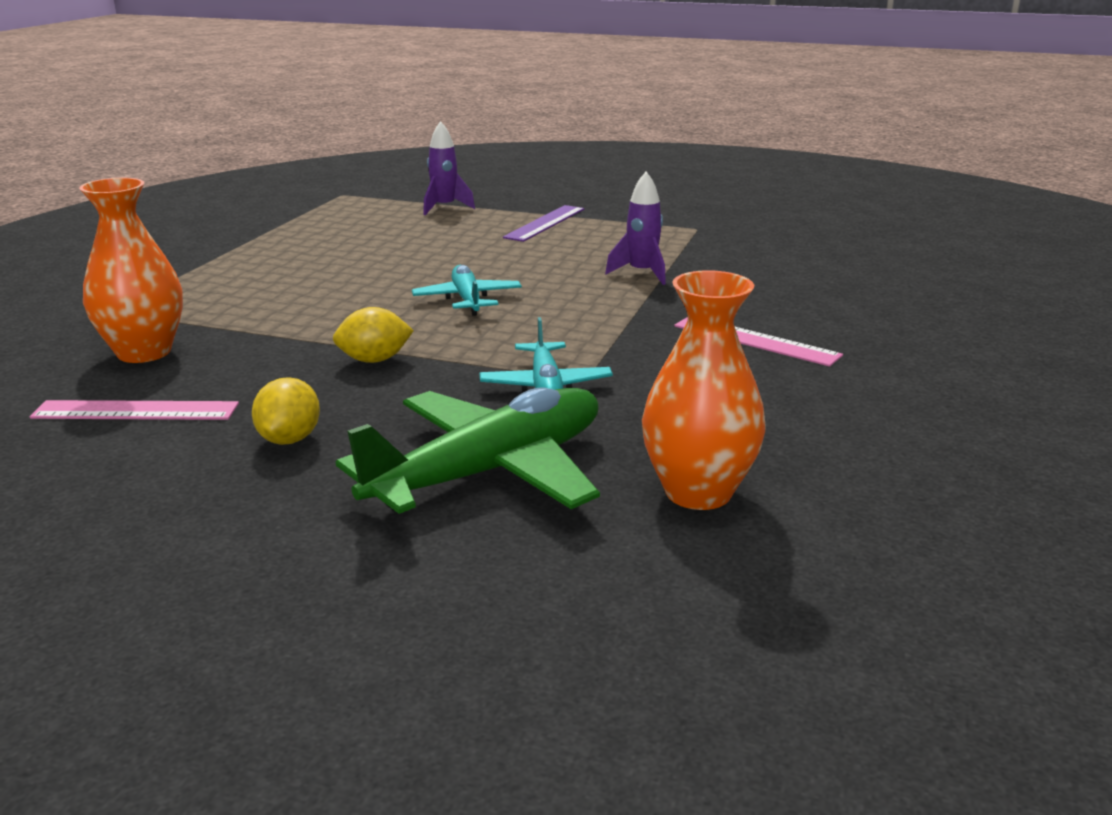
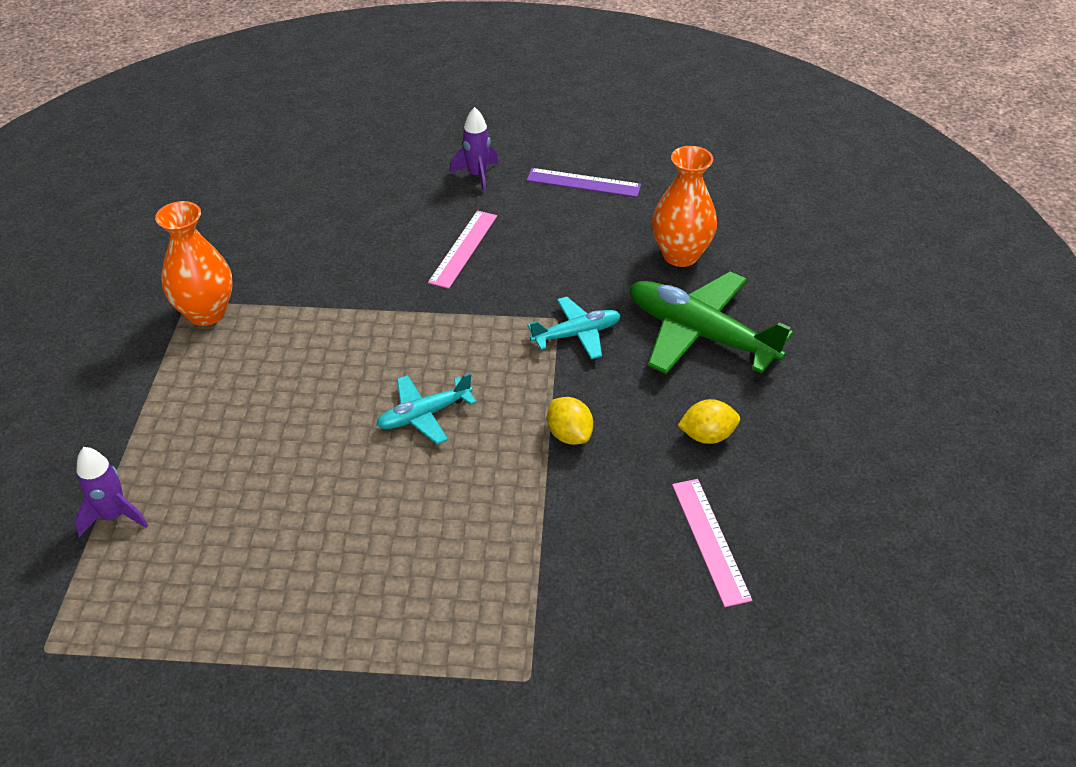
camera: 105 degrees left, 20 degrees up
orange vase [79,178,183,363] -> orange vase moved to [155,201,233,326]
purple ruler [503,205,585,242] -> purple ruler moved to [527,168,641,197]
purple rocket [605,172,666,285] -> purple rocket moved to [450,107,499,193]

